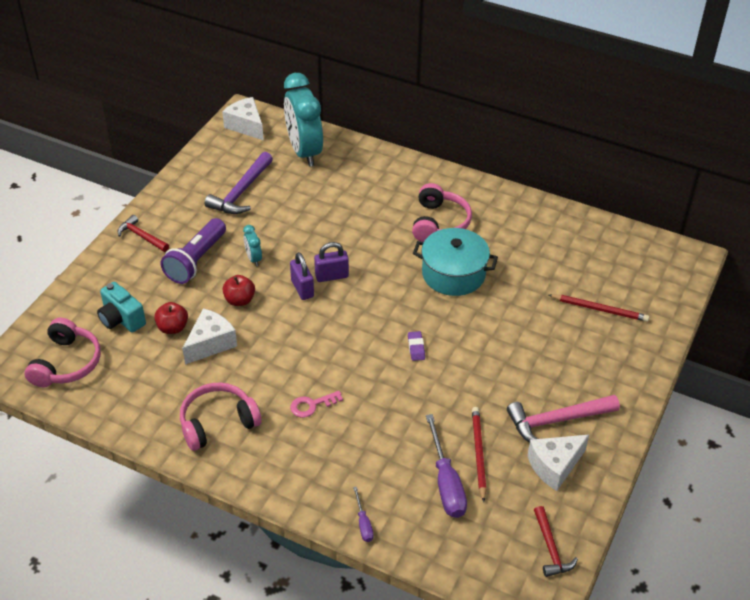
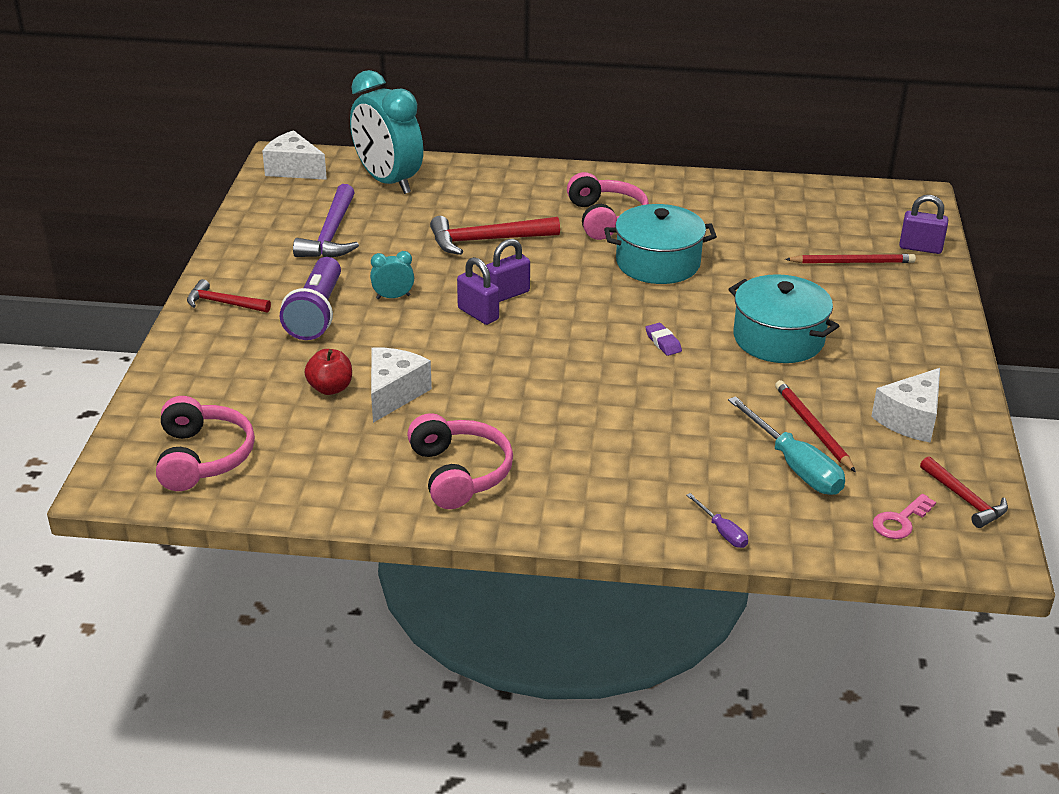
camera: 20 degrees left, 10 degrees down
turquoise camera [97,282,146,333] -> none
pink headphones [180,382,262,451] -> pink headphones turned 120 degrees clockwise [407,413,513,509]
red apple [223,275,255,306] -> none
turquoise clock [243,225,262,266] -> turquoise clock turned 120 degrees clockwise [370,251,414,299]
pink key [290,391,343,418] -> pink key moved to [873,494,936,539]
purple screwdriver [426,414,467,518] -> turquoise screwdriver [728,396,845,495]
pink hammer [507,395,620,443] -> none
none -> red hammer [430,216,560,255]
none -> turquoise pot [728,274,839,363]
none -> purple padlock [899,195,948,254]

